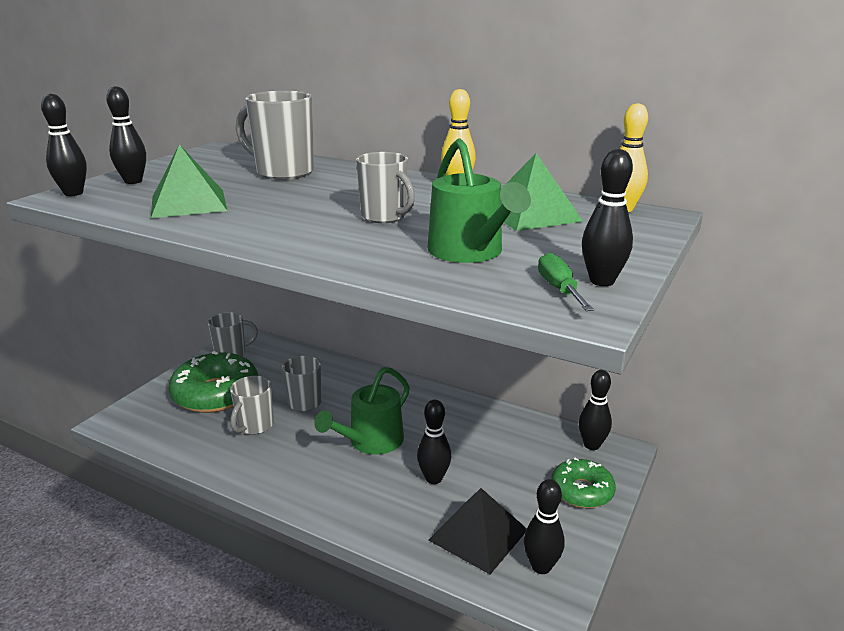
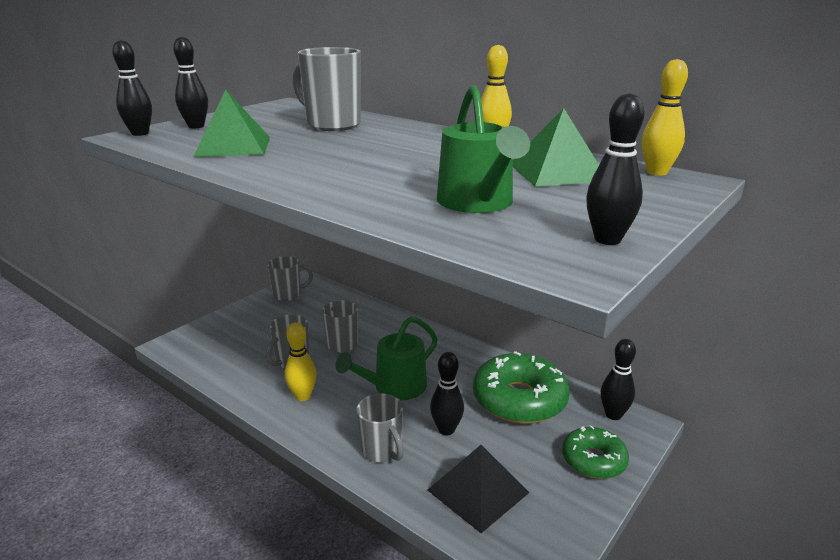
camera: 10 degrees right, 0 degrees up
green donut [168,351,258,413] -> green donut moved to [473,351,570,424]
grey mug [356,152,415,223] -> grey mug moved to [356,394,404,462]
black bowling pin [524,479,565,574] -> none
green screwdriver [538,252,594,311] -> none
none -> yellow bowling pin [285,322,317,401]

